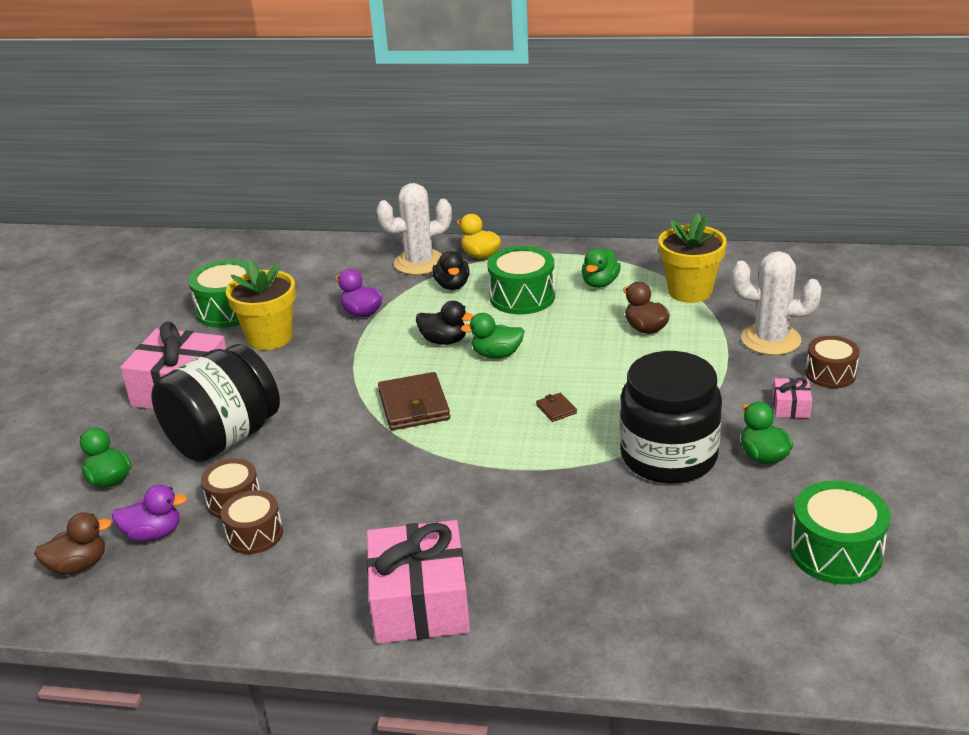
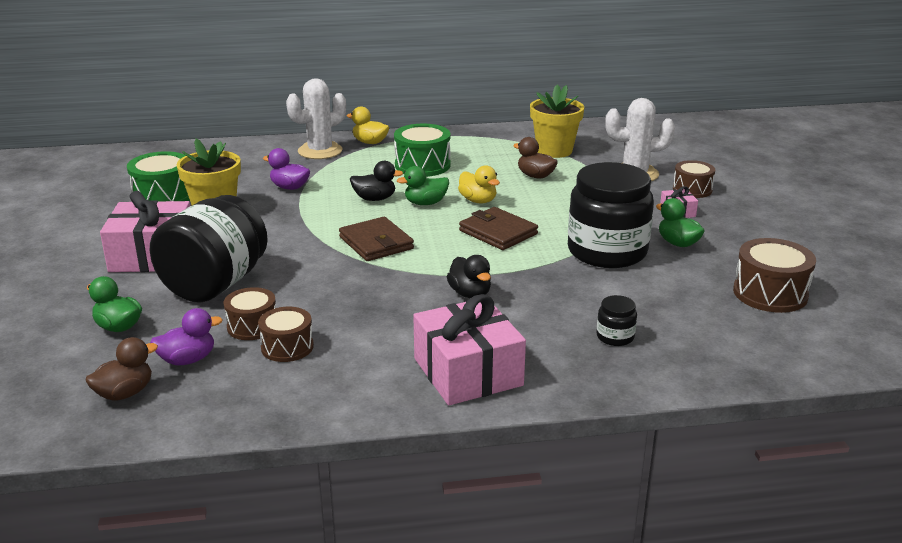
camera: 20 degrees left, 5 degrees down
black duck [432,251,470,290] -> black duck moved to [447,255,491,298]
brown wallet [536,393,577,422] -> brown wallet [459,207,538,250], size x2.14
green duck [582,248,621,288] -> none
green drum [790,481,891,585] -> brown drum [733,238,816,313]
none -> yellow duck [458,165,500,204]
none -> black jar [597,295,637,346]

